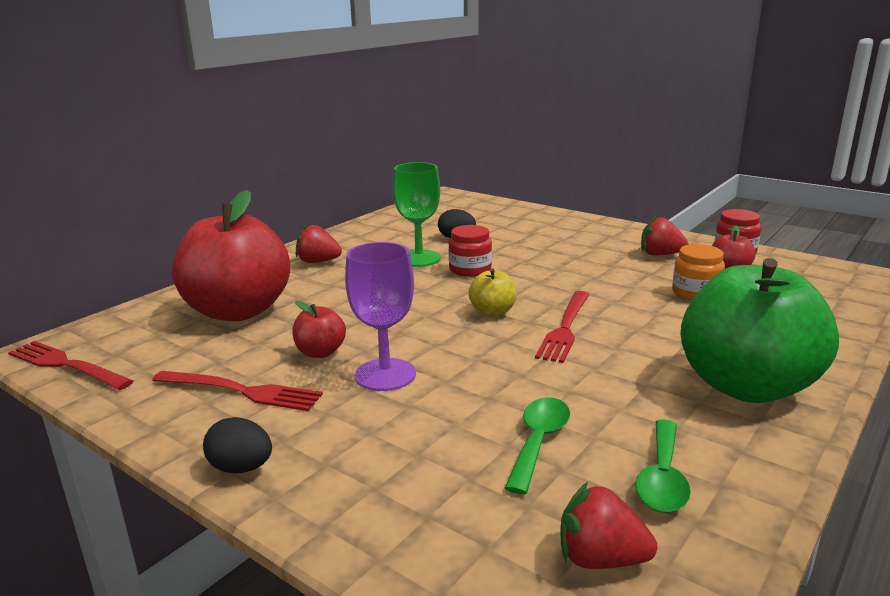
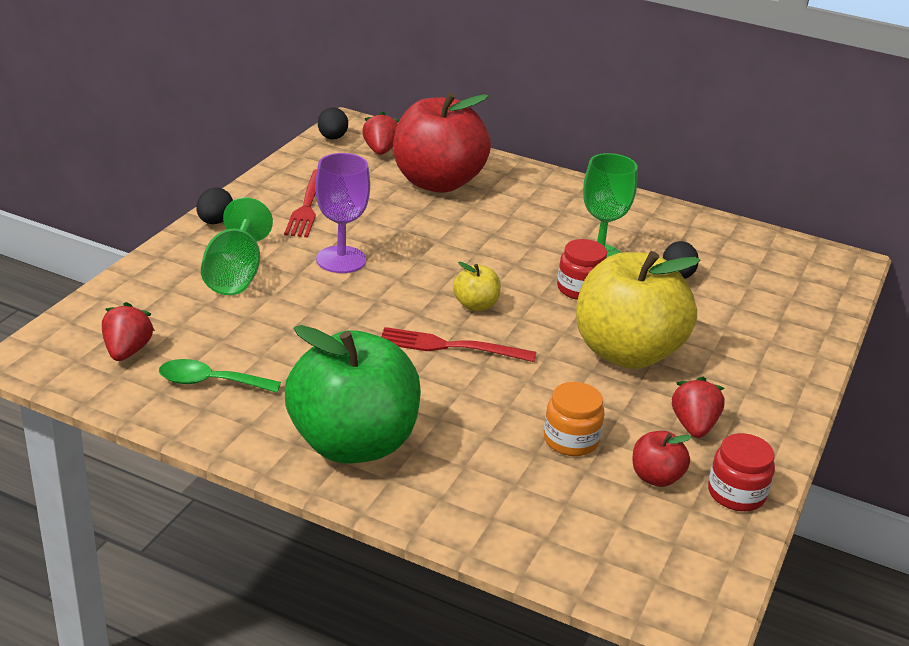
camera: 75 degrees right, 10 degrees up
red fork [8,341,133,390] -> black egg [318,107,348,140]
red apple [292,301,346,358] -> none
red strawberry [296,223,342,263] -> red strawberry moved to [362,111,399,155]
green spoon [505,397,570,494] -> none
none -> green goblet [201,197,273,295]
none -> yellow apple [576,251,701,369]

